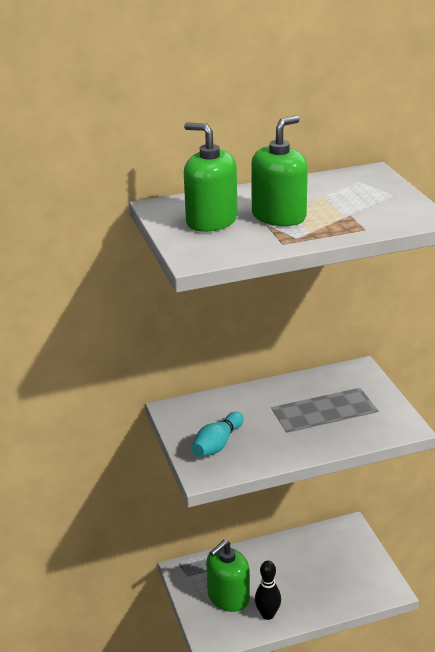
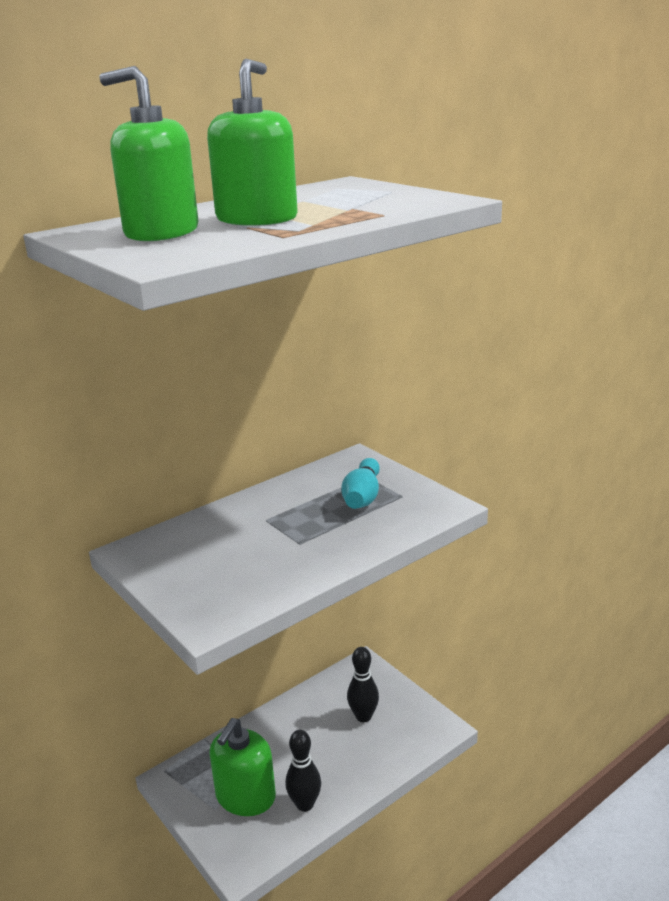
camera: 20 degrees left, 5 degrees down
turquoise bowling pin [192,411,244,457] -> turquoise bowling pin moved to [341,458,380,509]
none -> black bowling pin [347,647,379,722]

